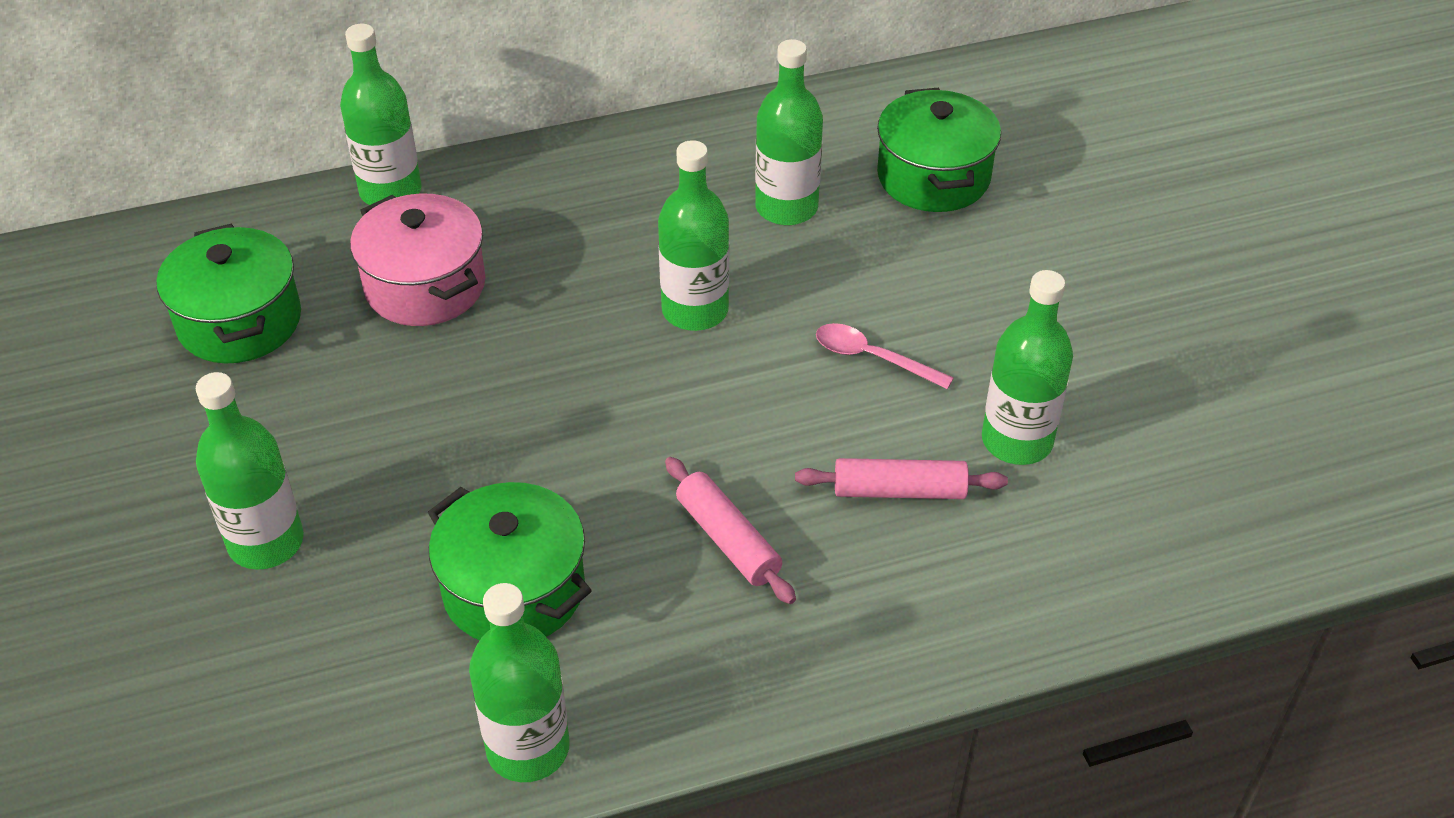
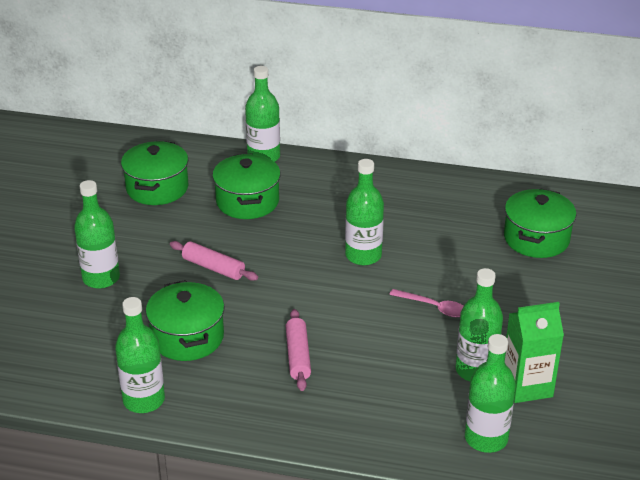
camera: 30 degrees right, 10 degrees down
pink pot [350,194,486,326] -> green pot [212,153,281,219]
green bottle [755,39,823,225] -> green bottle moved to [465,334,516,453]
pink rolling pin [795,458,1008,499] -> pink rolling pin moved to [170,241,258,281]
pink spoon [816,323,954,389] -> pink spoon turned 150 degrees clockwise [389,289,464,317]
none -> green carton [505,302,564,403]

